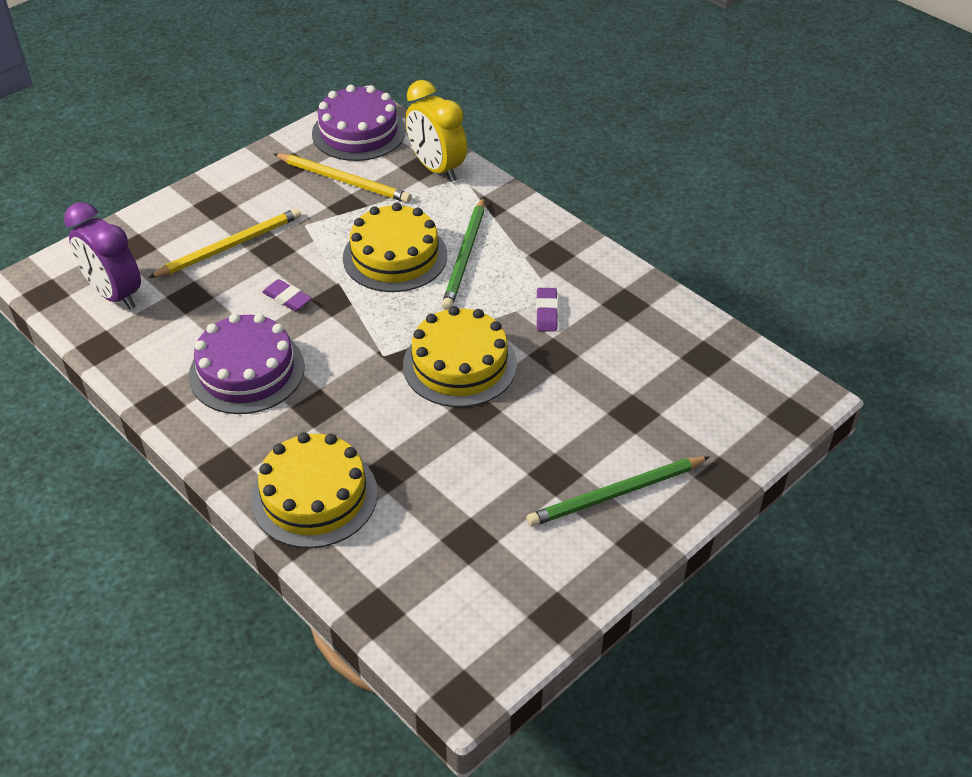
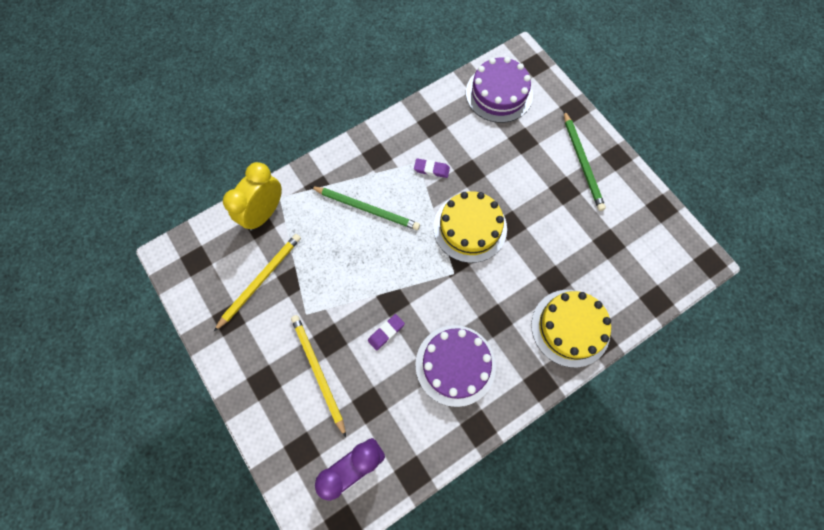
camera: 80 degrees left, 25 degrees up
purple cake [312,85,406,161] -> purple cake moved to [466,57,533,123]
yellow cake [343,203,447,292] -> none
yellow clock [405,80,467,182] -> yellow clock turned 150 degrees clockwise [223,162,282,231]

